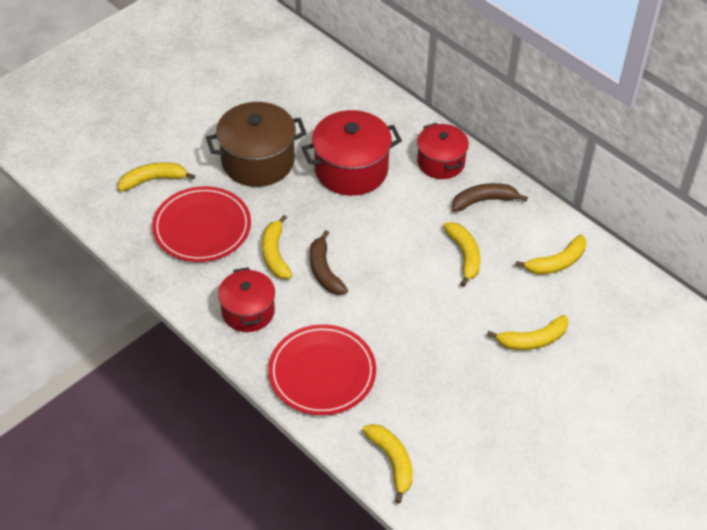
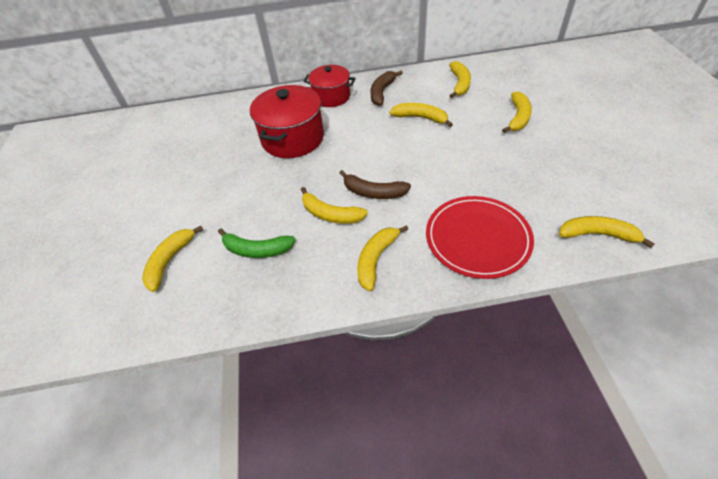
camera: 50 degrees left, 0 degrees up
red plate [152,186,251,262] -> green banana [218,228,296,258]
brown pot [206,102,307,187] -> none
red pot [218,267,275,332] -> yellow banana [357,225,408,291]

